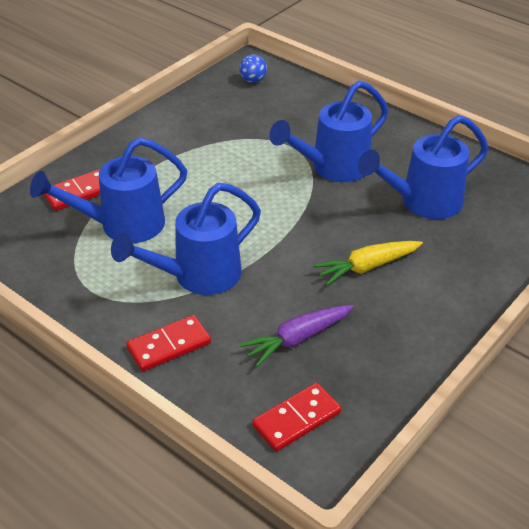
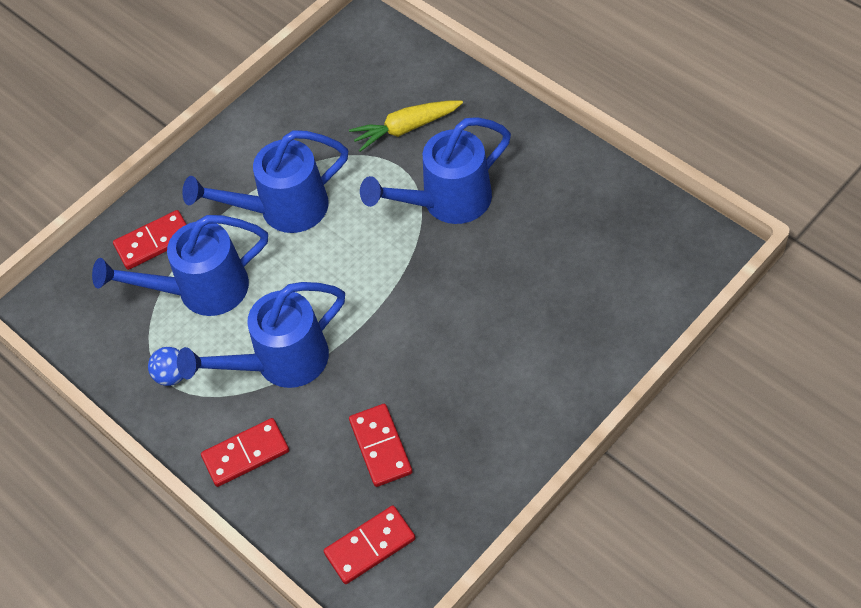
camera: 10 degrees right, 15 degrees up
blue ball [239,54,267,83] -> blue ball moved to [148,347,183,386]
purple carrot [240,305,354,367] -> red domino [349,404,412,487]
yellow carrot [313,241,423,285] -> yellow carrot moved to [349,100,463,152]
blue watering can [358,115,489,219] -> blue watering can moved to [182,130,348,233]

